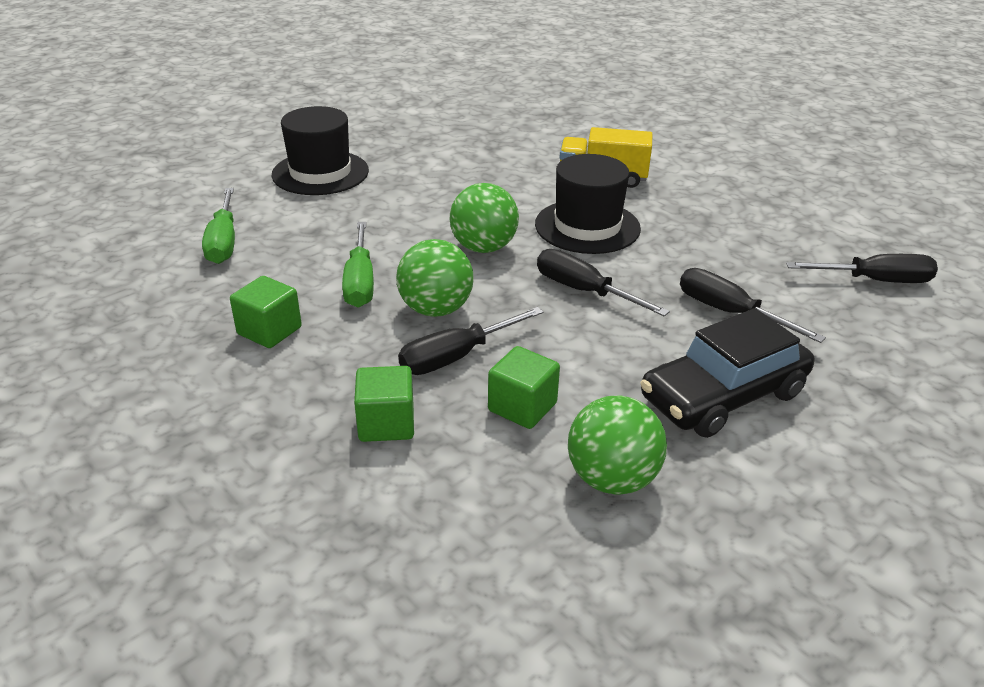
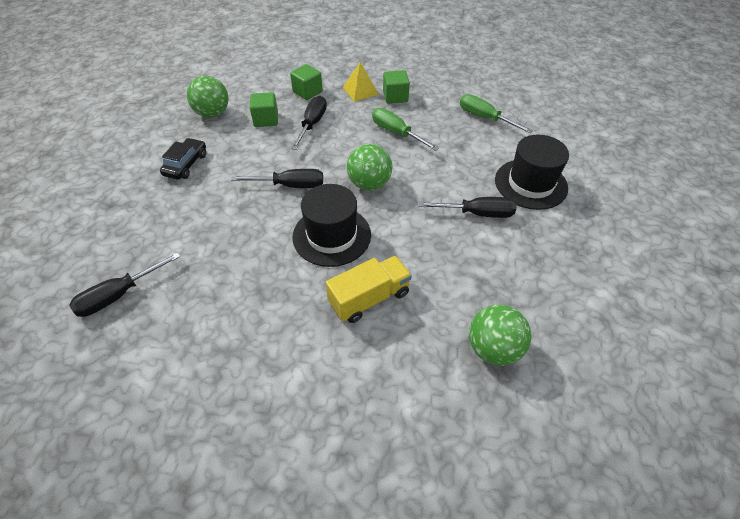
camera: 140 degrees right, 15 degrees up
green ball [396,239,474,317] -> green ball moved to [469,305,531,366]
black car [640,308,814,438] -> black car [160,138,206,180], size x0.61
black screwdriver [680,268,826,343] -> black screwdriver moved to [418,197,516,218]
none -> yellow pyramid [343,62,379,102]

